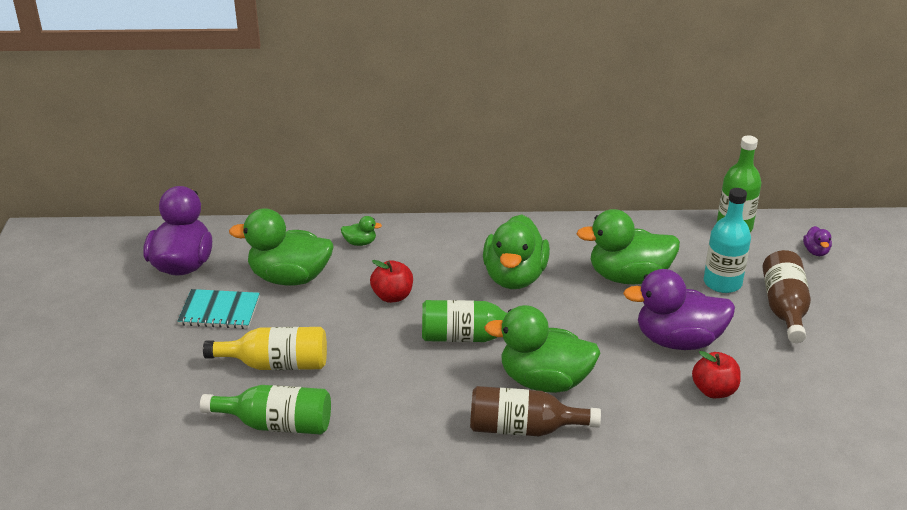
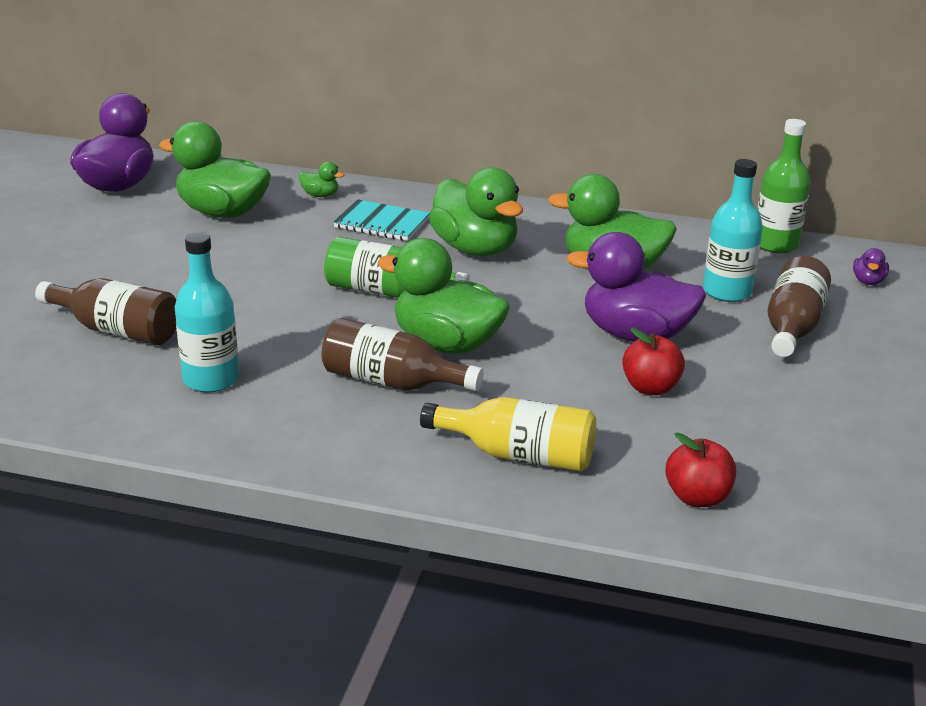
camera: 15 degrees right, 5 degrees down
turquoise notebook [178,289,260,329] -> turquoise notebook moved to [333,199,430,241]
green bottle [200,385,331,435] -> brown bottle [35,278,176,345]
yellow bottle [203,327,327,370] -> yellow bottle moved to [420,397,596,472]
red apple [370,260,413,303] -> red apple moved to [665,432,736,507]
green duck [483,214,550,289] -> green duck turned 60 degrees counterclockwise [429,167,523,256]
none -> turquoise bottle [175,232,239,393]

